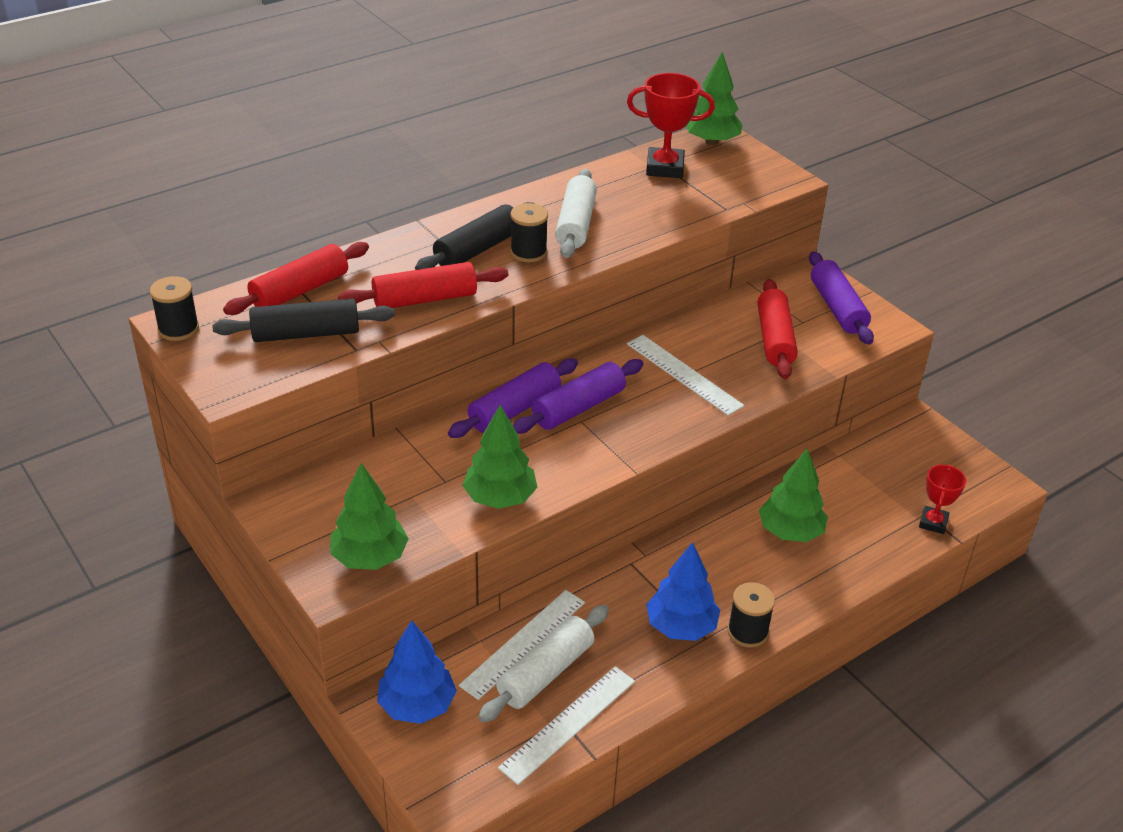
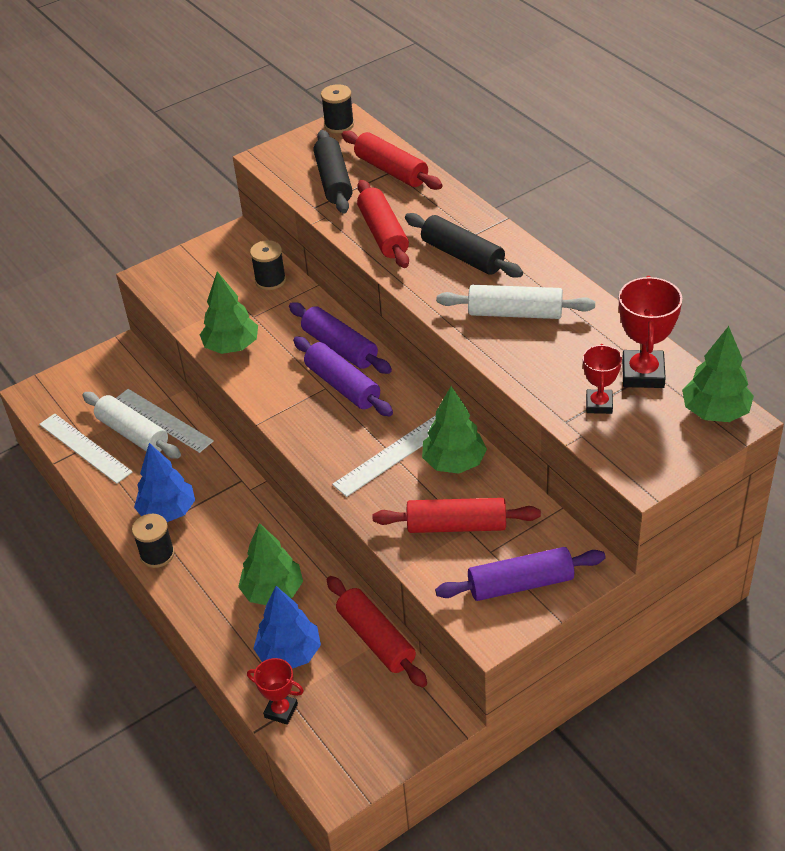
camera: 95 degrees right, 5 degrees up
green tree [330,463,409,570] -> green tree moved to [422,386,487,474]
blue tree [377,620,457,724] -> blue tree moved to [253,586,321,669]
black spool [510,203,548,262] -> black spool moved to [250,240,286,290]
none -> red rolling pin [327,576,427,688]
none -> red trophy [583,344,622,414]

